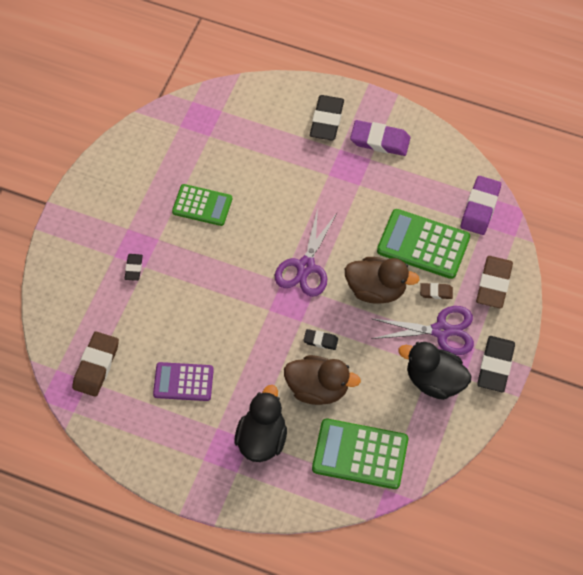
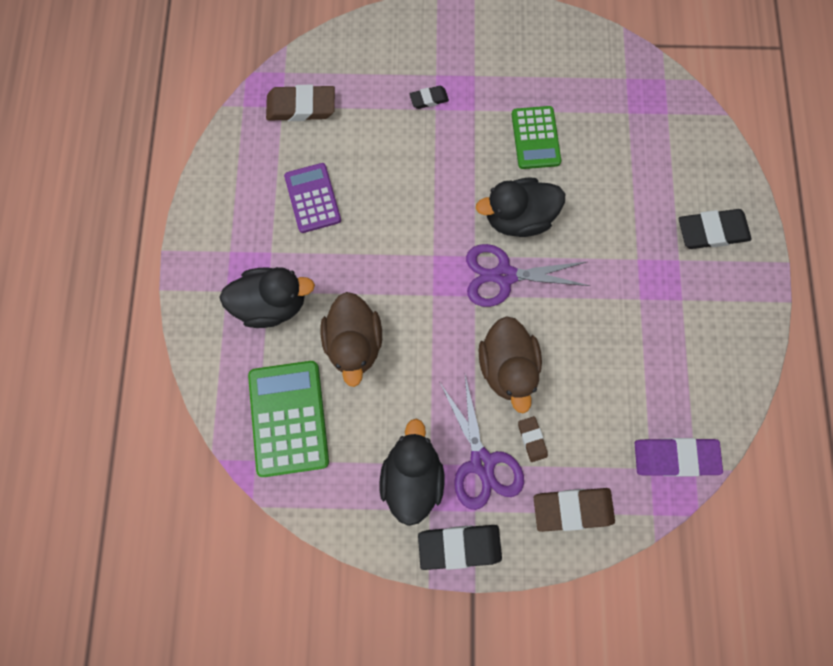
camera: 70 degrees right, 15 degrees up
black eraser [303,329,338,350] -> none
purple eraser [350,120,410,156] -> none
green calculator [377,209,470,279] -> none
none -> black duck [476,178,565,237]

